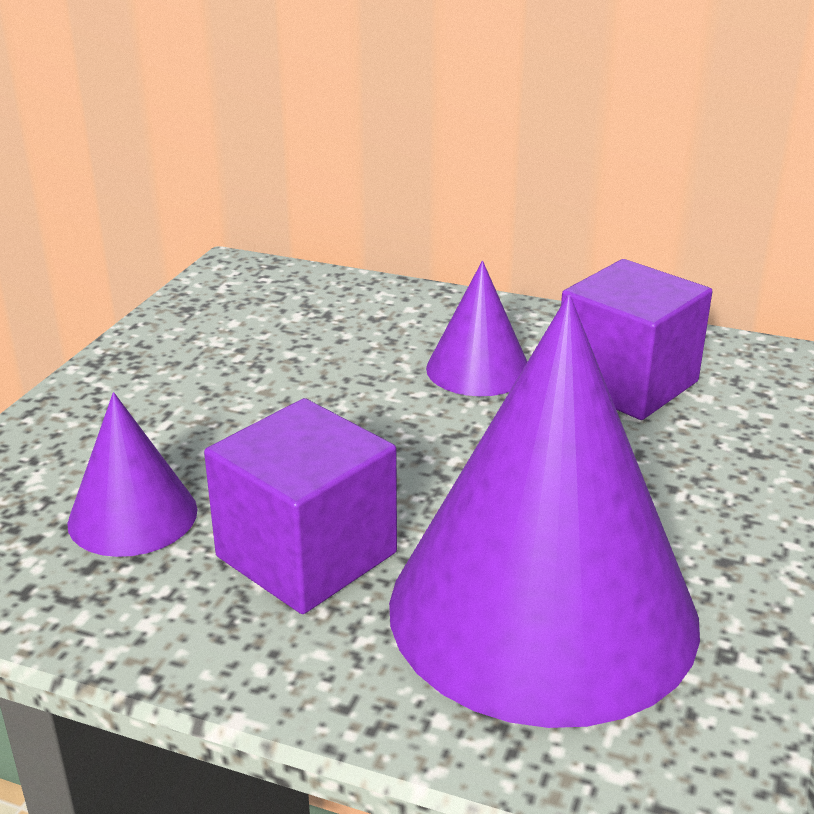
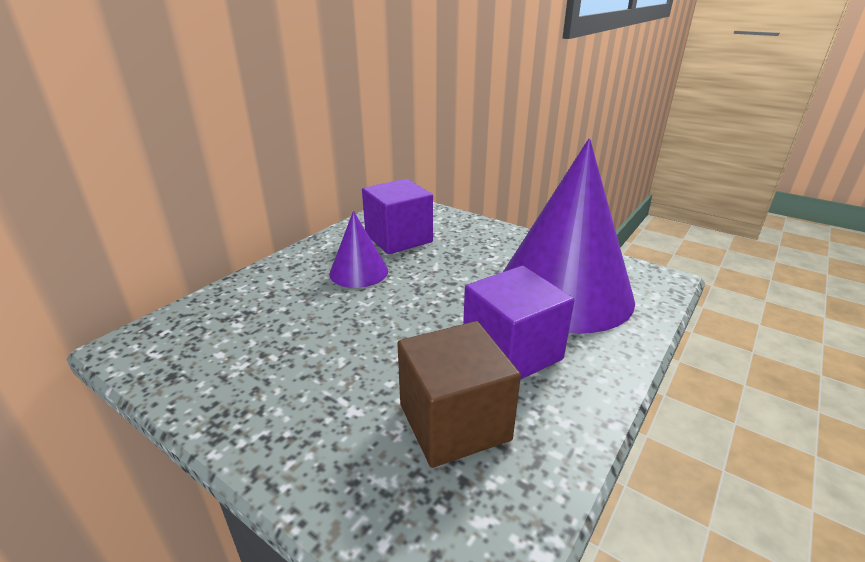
camera: 75 degrees left, 0 degrees up
purple cone [67,392,197,557] -> brown cube [397,321,521,468]

